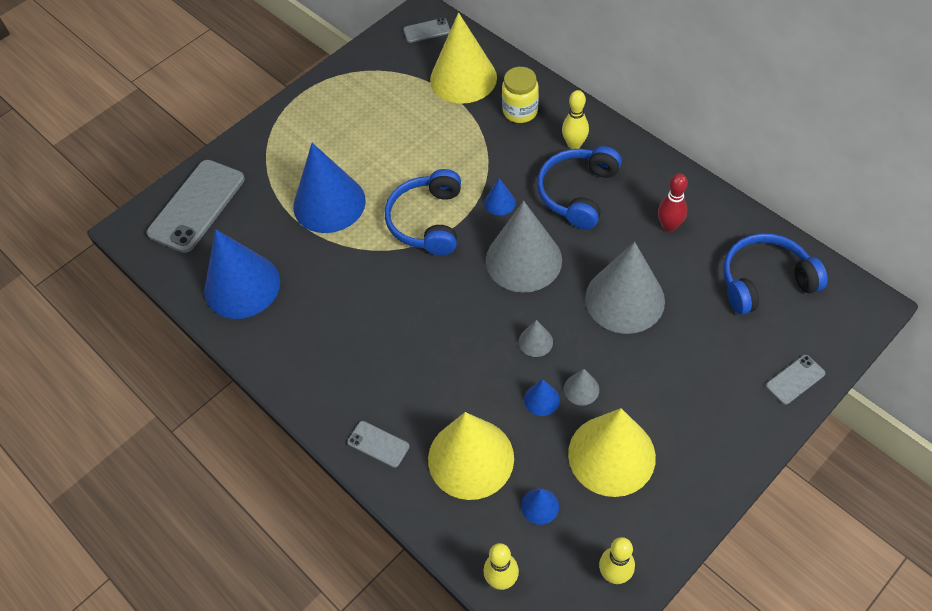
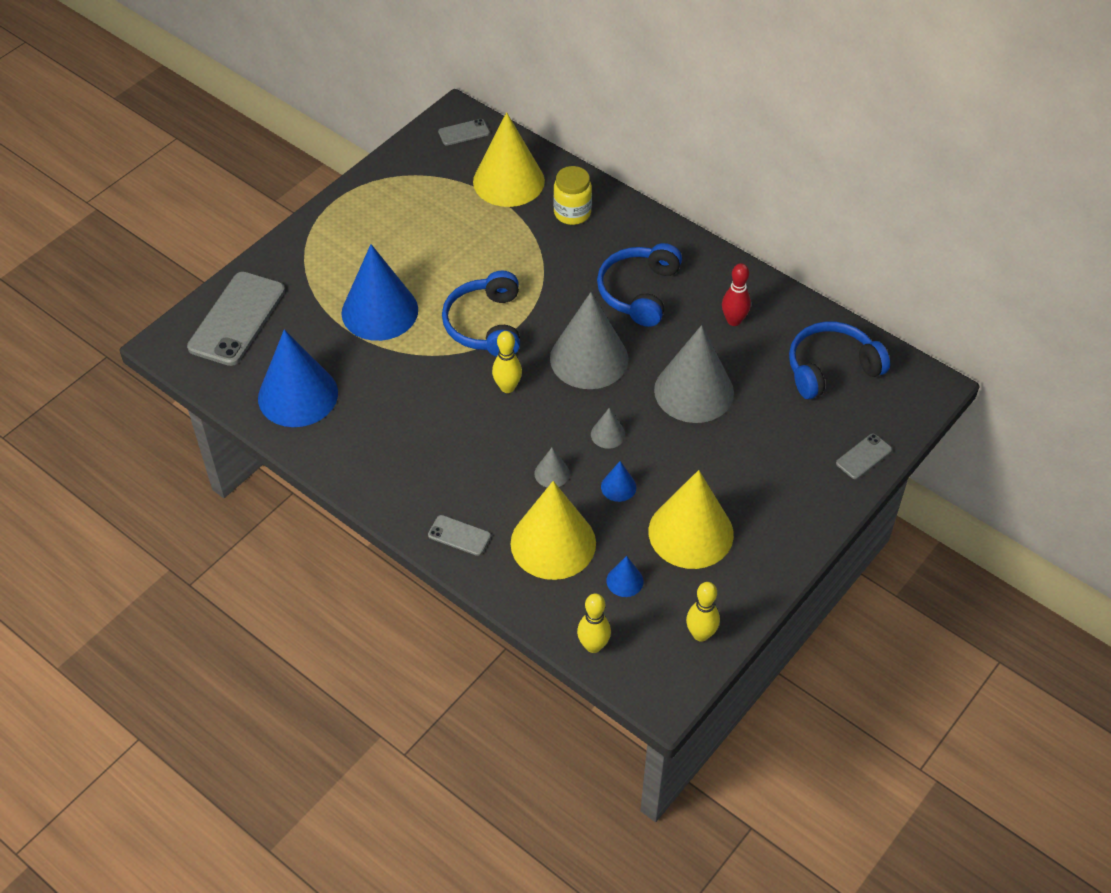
camera: 10 degrees left, 5 degrees down
blue cone [484,178,516,216] -> none
yellow bowling pin [562,90,589,149] -> yellow bowling pin moved to [492,331,522,393]
grey cone [564,369,599,406] -> grey cone moved to [534,448,570,487]

